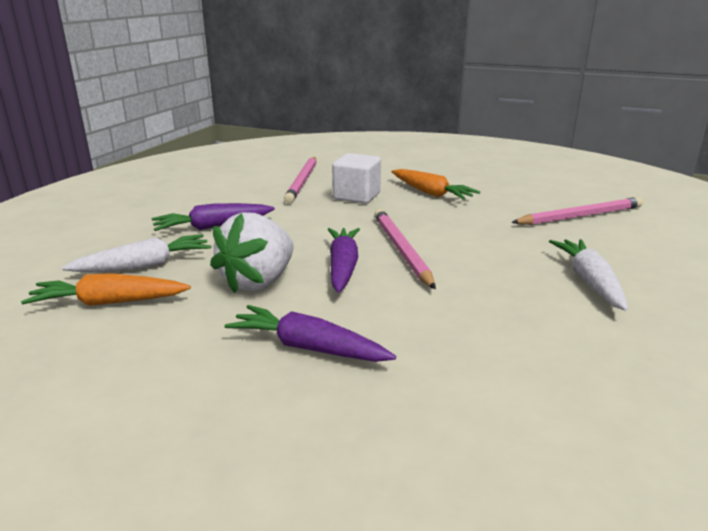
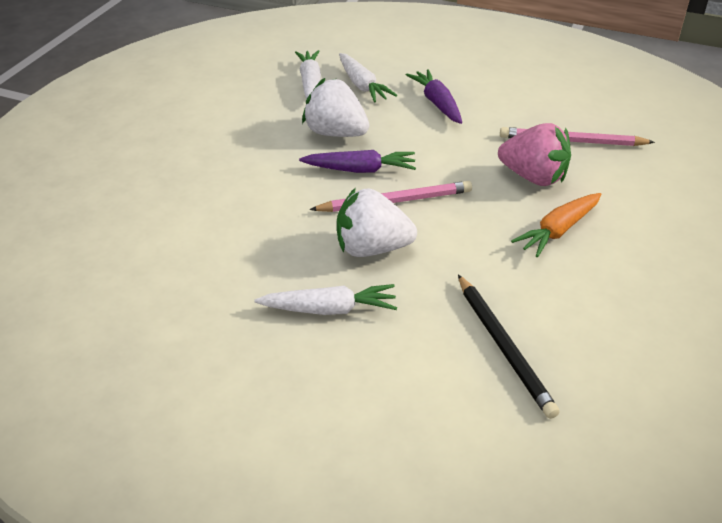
camera: 90 degrees right, 15 degrees up
orange carrot [21,273,191,306] -> white carrot [295,50,321,99]
purple carrot [225,305,396,362] -> none
white cube [332,153,381,204] -> pink strawberry [498,123,571,186]
pink pencil [511,197,643,225] -> black pencil [458,275,559,419]
none -> white strawberry [337,188,417,257]

